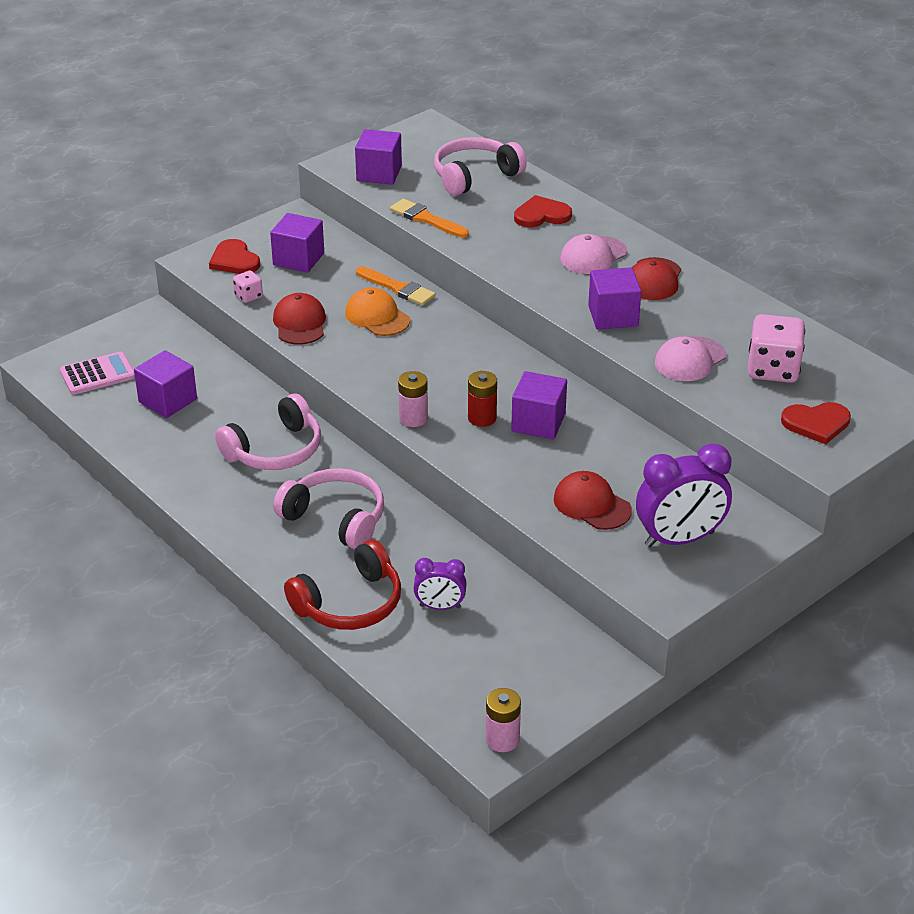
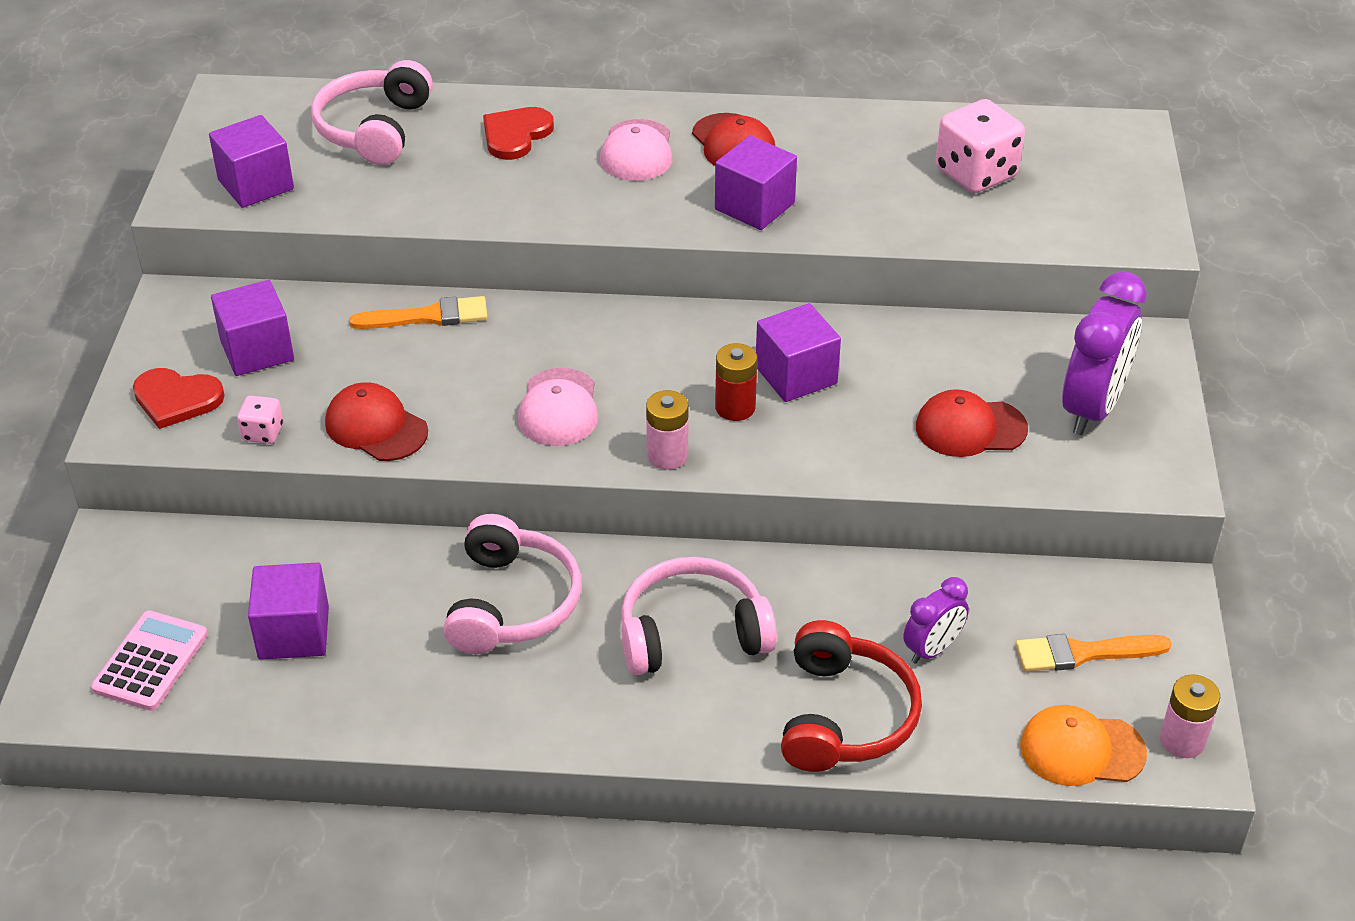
camera: 45 degrees left, 5 degrees up
orange cap [345,288,410,336] -> orange cap moved to [1020,705,1147,786]
orange brush [390,199,469,238] -> orange brush moved to [1015,634,1172,672]
pink cap [655,337,726,381] -> pink cap moved to [518,368,598,446]
red heart [781,402,851,445] -> none

